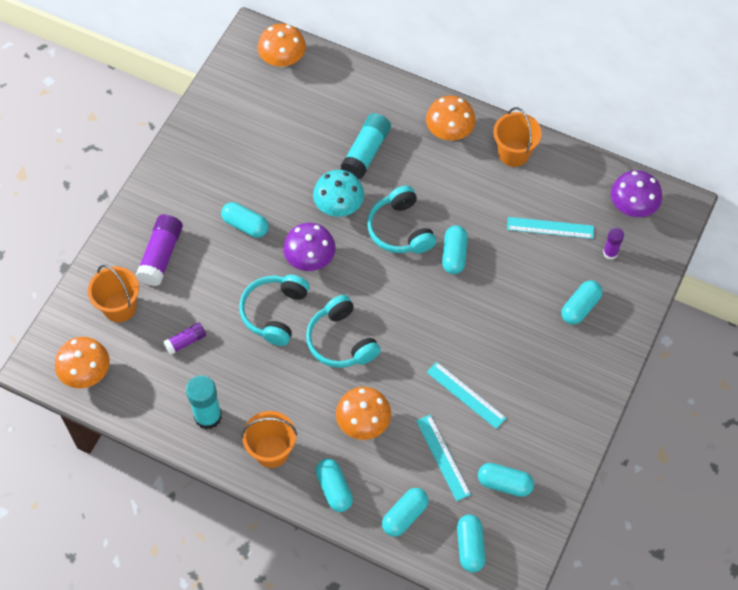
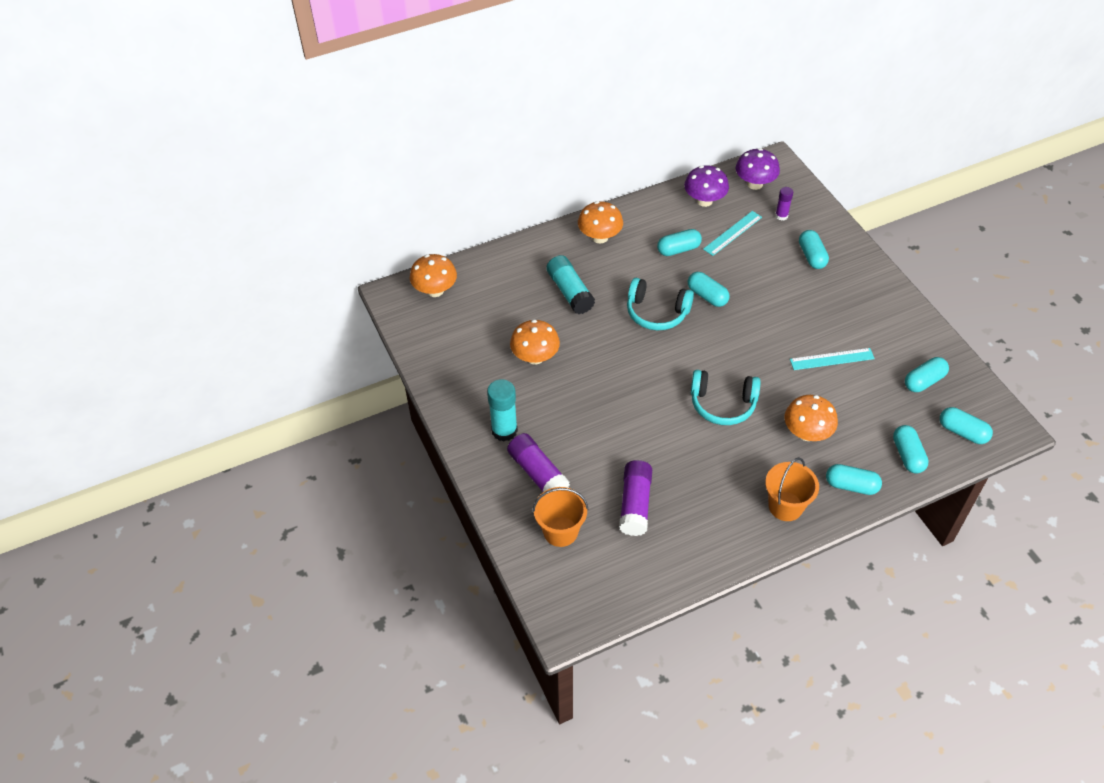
camera: 50 degrees left, 10 degrees down
orange mushroom [55,337,110,388] -> orange mushroom moved to [510,320,560,365]
purple glue stick [163,322,206,355] -> purple glue stick [619,460,652,536], size x1.75
turquoise glue stick [186,375,222,429] -> turquoise glue stick moved to [487,379,518,441]
turquoise capsule [221,202,269,238] -> turquoise capsule moved to [657,229,702,256]
turquoise headphones [239,275,309,346] -> none
purple mushroom [283,223,336,271] -> purple mushroom moved to [684,166,729,207]
turquoise mushroom [313,170,364,217] -> none
turquoise ruler [416,415,471,501] -> none
orange bucket [493,107,542,167] -> none

